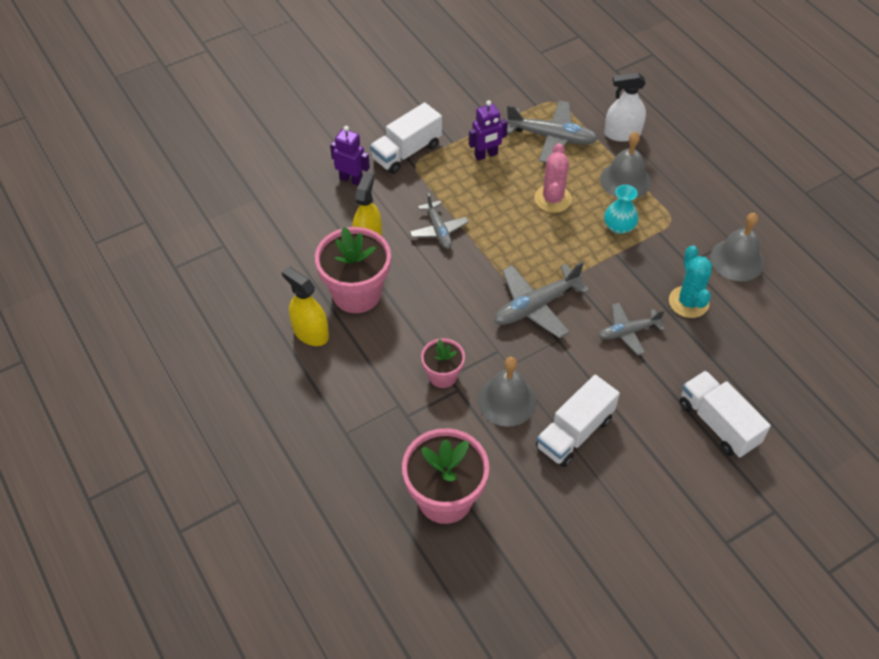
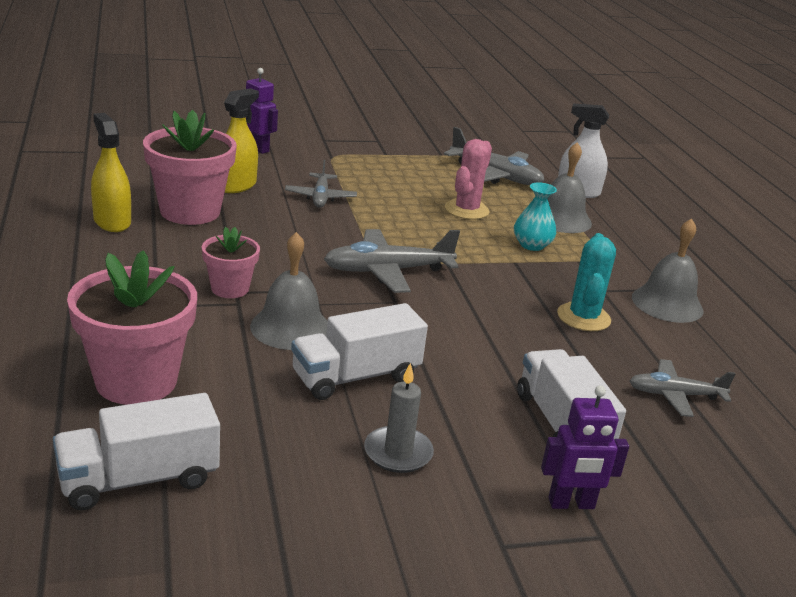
camera: 15 degrees right, 25 degrees down
white truck [370,102,442,174] -> white truck moved to [53,393,220,511]
purple robot [469,100,508,161] -> purple robot moved to [541,385,629,509]
grey plane [598,303,665,355] -> grey plane moved to [629,359,735,417]
none -> grey candle [364,363,434,473]

